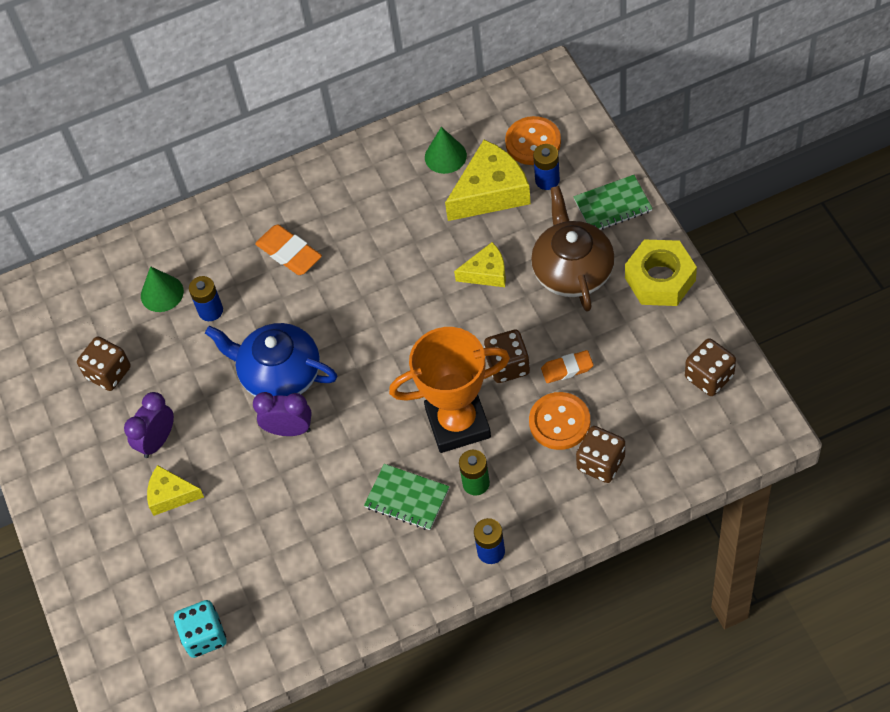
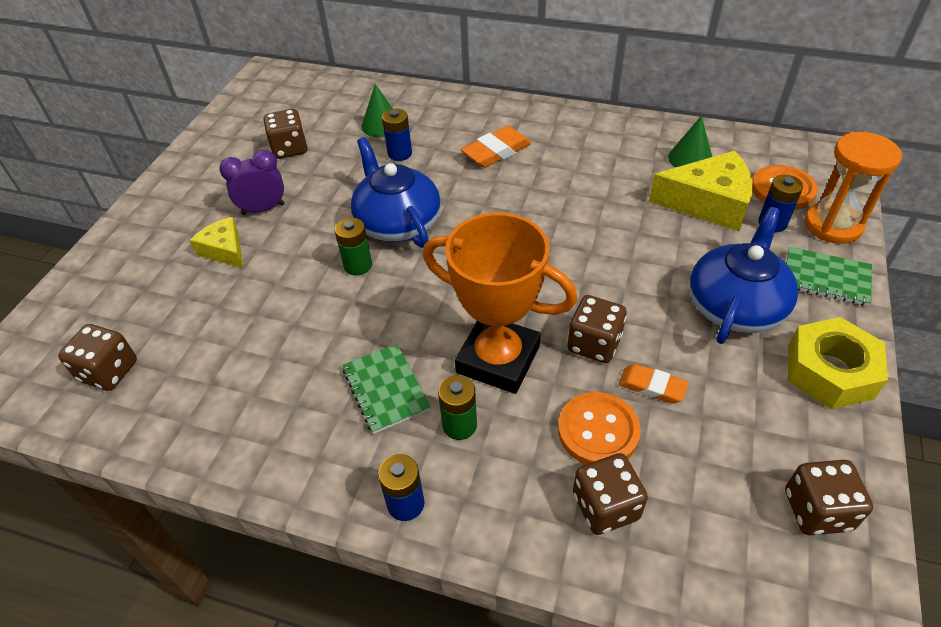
camera: 35 degrees right, 10 degrees down
turquoise dice [174,600,227,658] -> brown dice [58,324,137,391]
purple clock [253,392,312,436] -> green battery [335,218,372,275]
orange eraser [255,224,322,275] -> orange eraser turned 60 degrees clockwise [461,126,532,168]
yellow cheese [454,242,506,287] -> none
brown teapot [531,186,615,312] -> blue teapot [689,207,798,344]
none -> orange hourglass [805,132,902,244]

